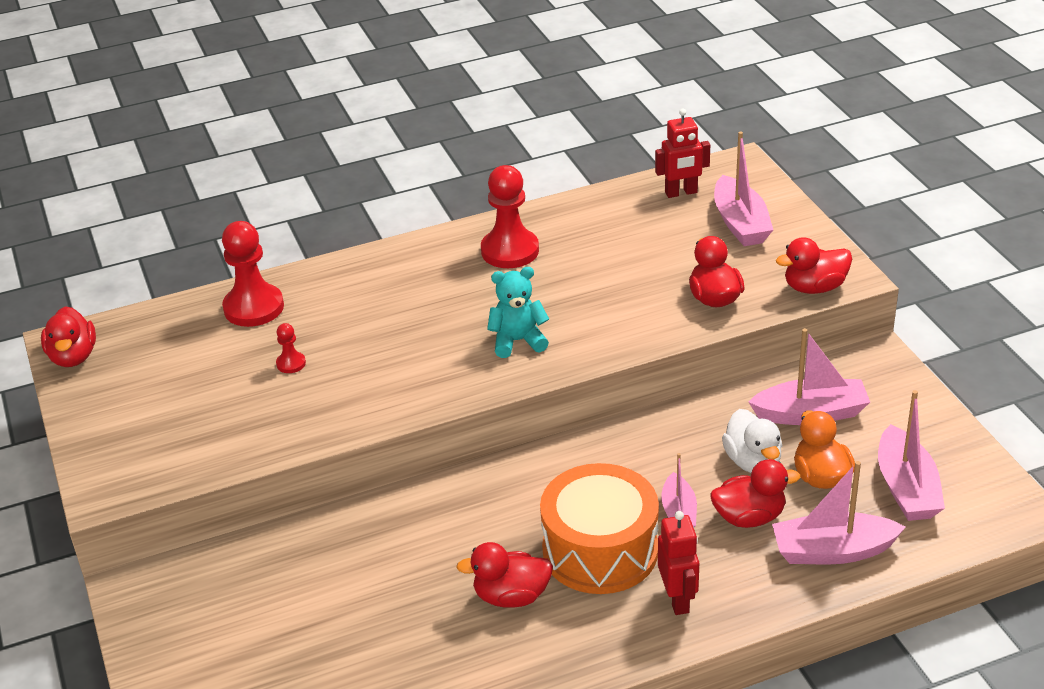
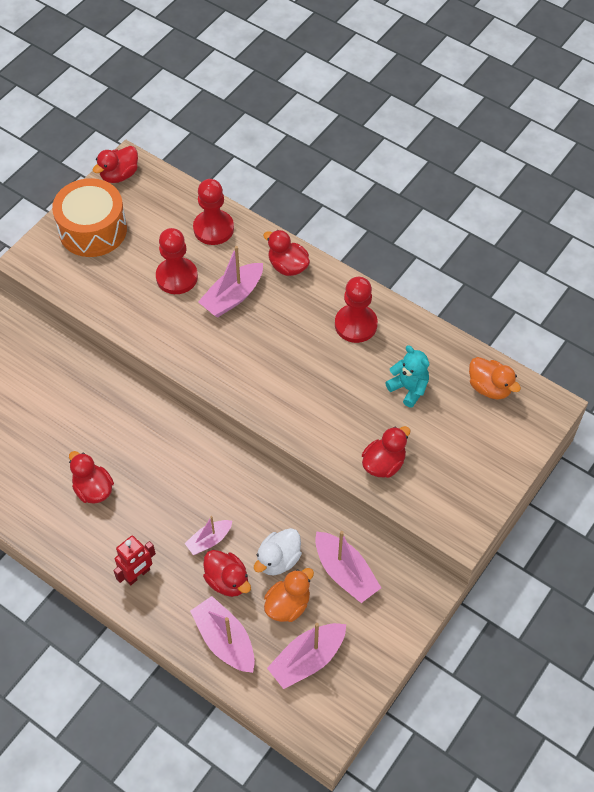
camera: 55 degrees right, 20 degrees up
red pawn [276,323,306,373] -> red pawn [156,228,198,294], size x2.15
turquoise teddy bear [487,267,549,358] -> turquoise teddy bear moved to [385,345,429,408]
orange drum [540,463,659,594] -> orange drum moved to [52,178,127,257]
red robot [655,108,710,198] -> orange duck [469,357,521,400]
pink boat [714,131,773,246] -> pink boat moved to [198,246,263,317]
red duck [776,237,852,294] -> red duck moved to [263,230,310,276]

